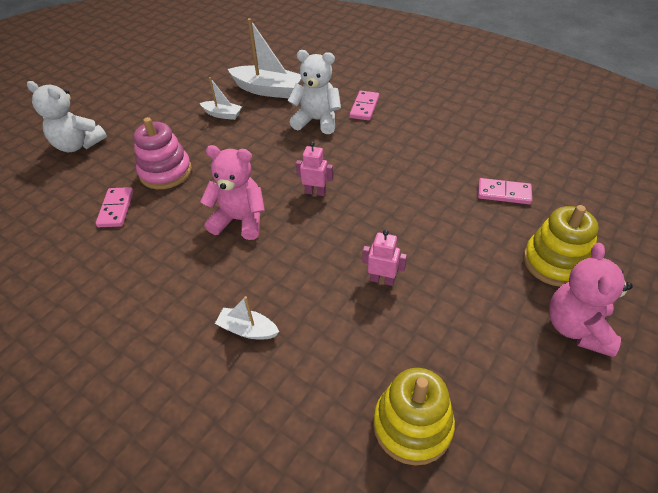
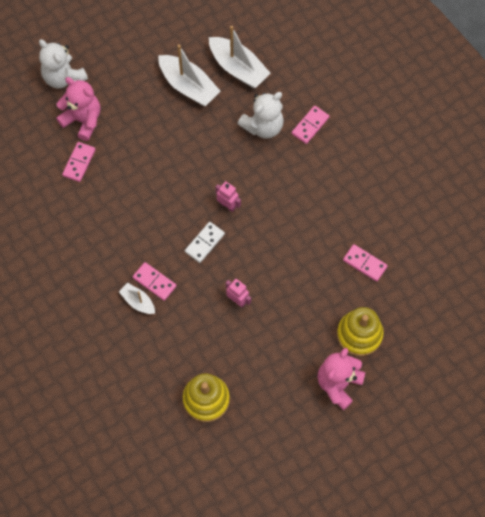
camera: 20 degrees right, 20 degrees up
pink stacking toy [133,117,192,189] -> none
white boat [200,77,242,120] -> white boat [158,44,220,106], size x1.85
pink teddy bear [200,145,265,240] -> pink teddy bear moved to [56,77,100,141]
white teddy bear [288,50,341,134] -> white teddy bear turned 105 degrees clockwise [238,92,284,139]
none -> pink domino [133,262,177,301]
none -> white domino [185,222,225,263]

